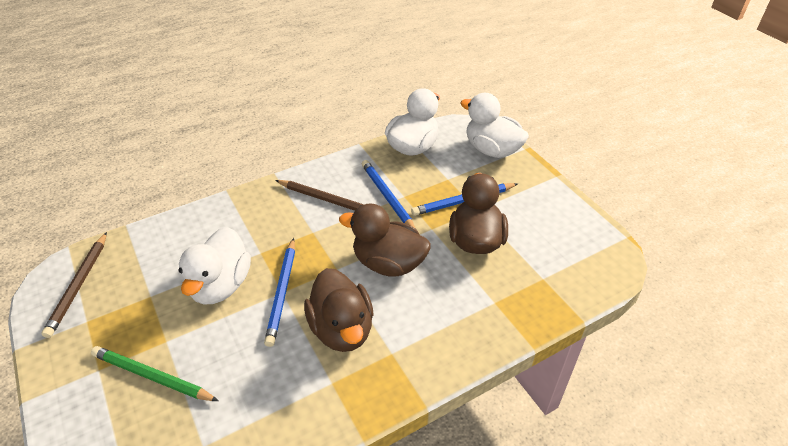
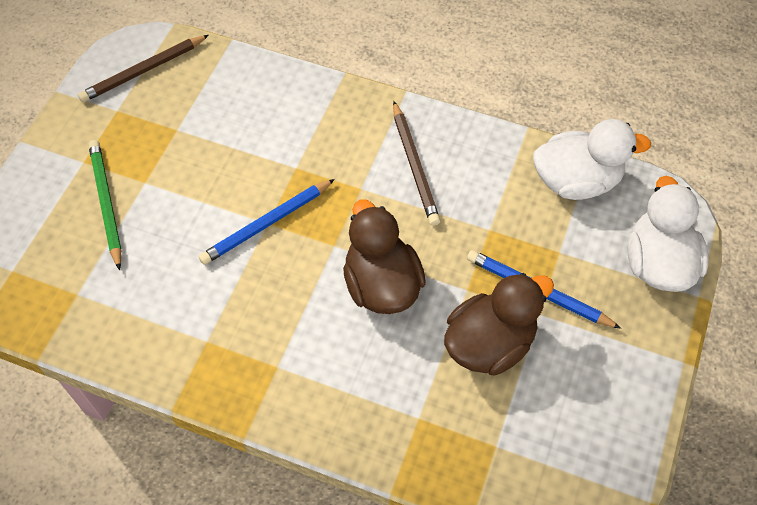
camera: 50 degrees right, 15 degrees up
white duck [179,227,251,304] -> none
brown duck [304,268,374,352] -> none
blue pencil [362,160,416,229] -> none

